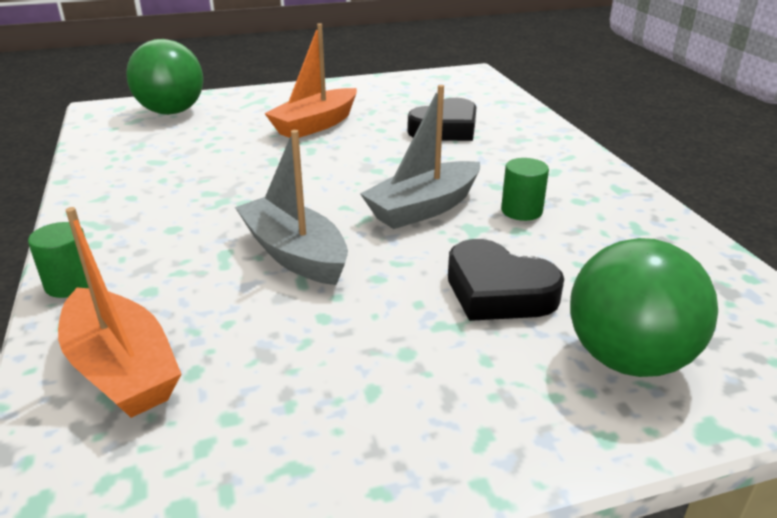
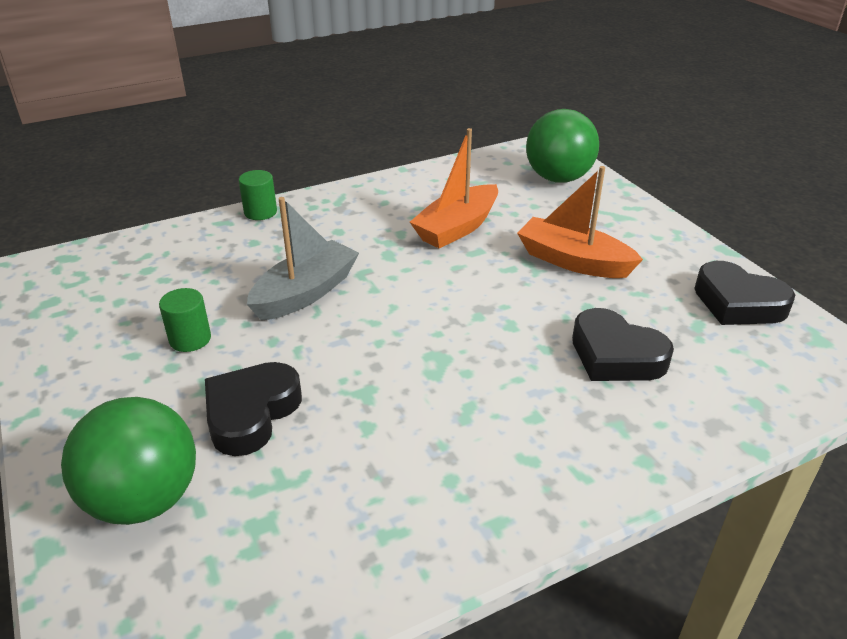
camera: 80 degrees right, 5 degrees up
orange boat [58,207,181,418] -> orange boat moved to [410,128,498,248]
grey boat [360,85,480,229] -> none
green cylinder [501,158,549,221] -> green cylinder moved to [159,288,211,352]
none -> black heart [694,261,795,325]

